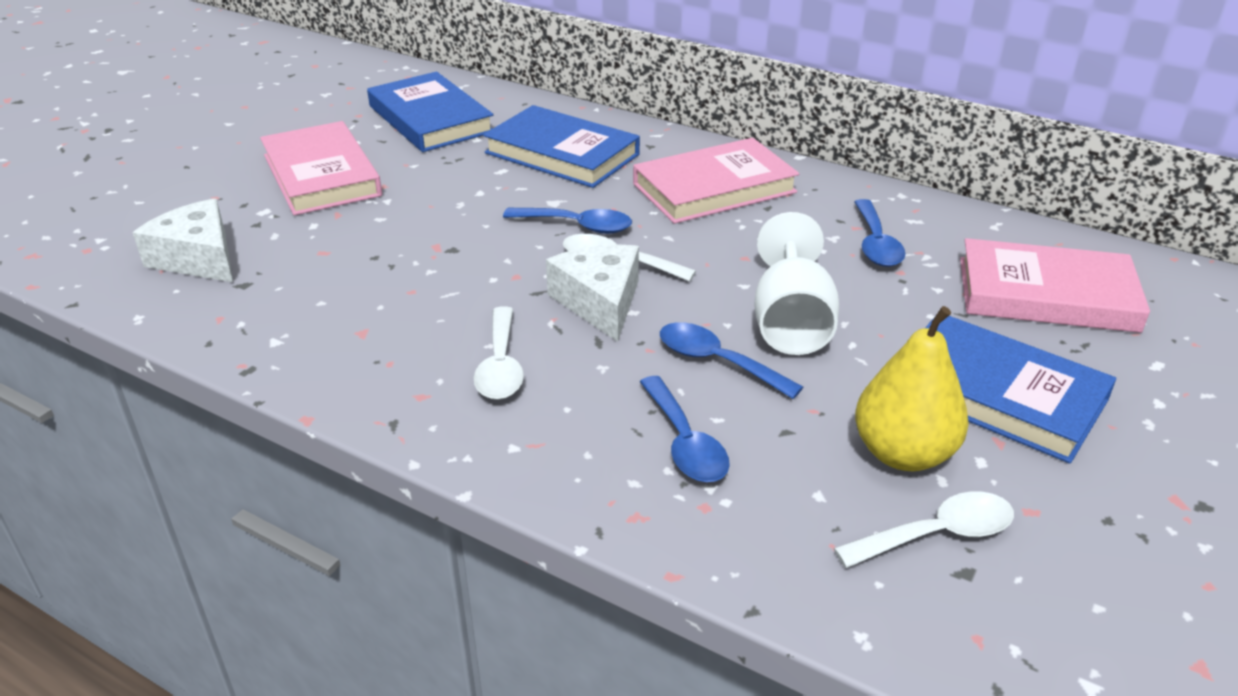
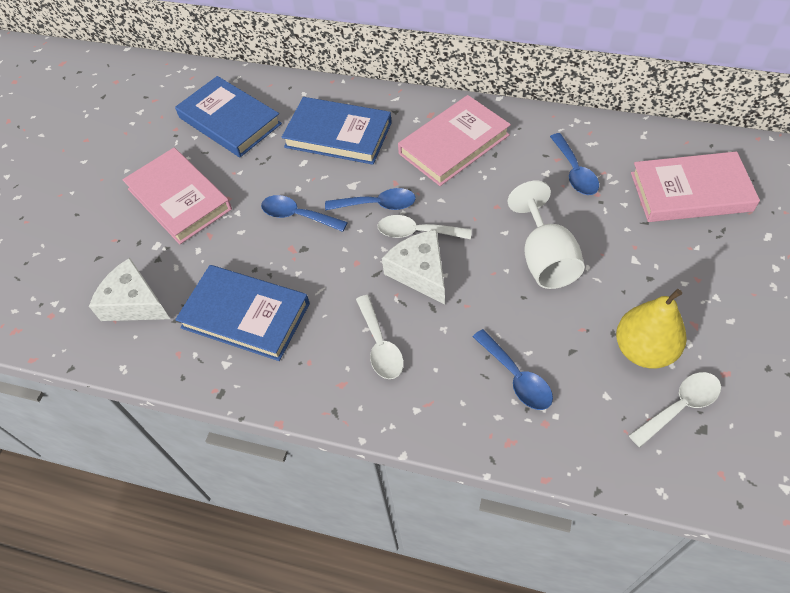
camera: 10 degrees left, 20 degrees up
blue spoon [660,322,803,399] -> blue spoon moved to [261,195,348,232]
blue book [925,316,1116,463] -> blue book moved to [175,265,310,361]

